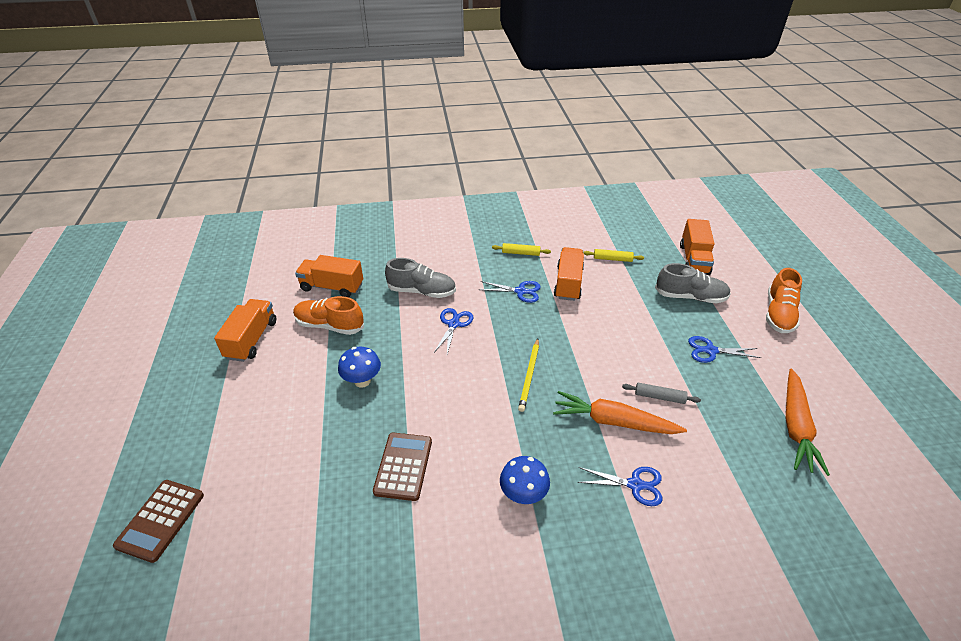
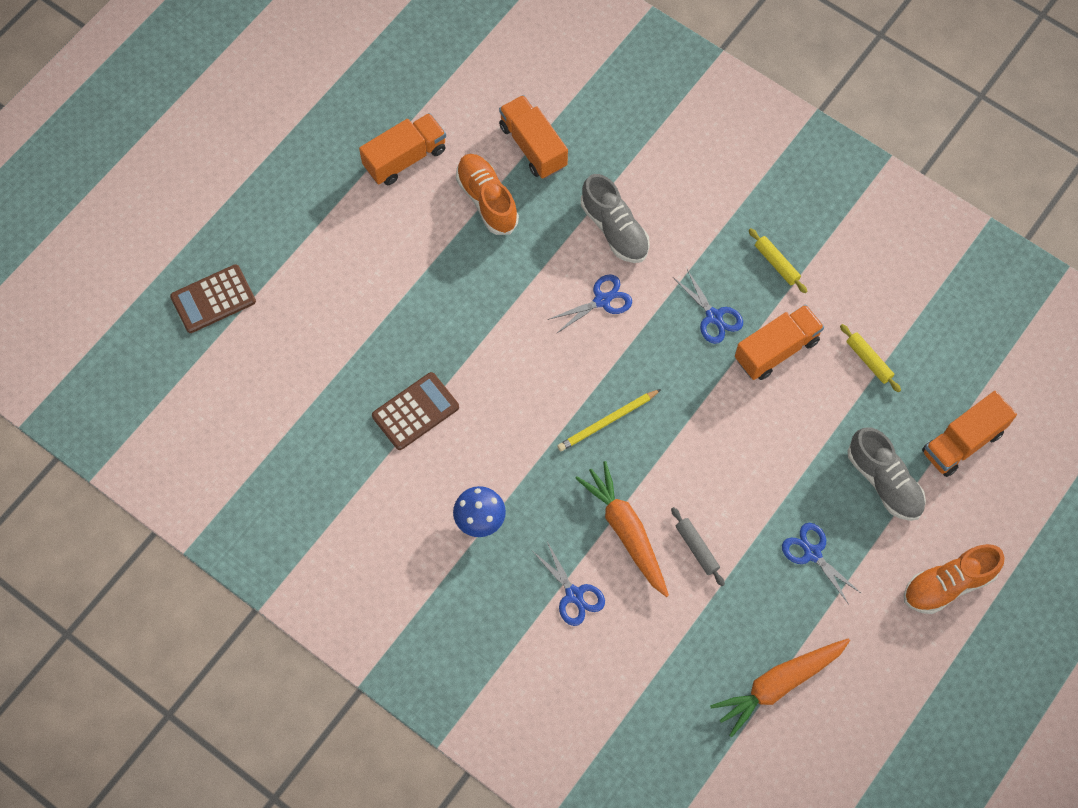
camera: 45 degrees right, 25 degrees up
blue mushroom [338,347,381,388] -> none

